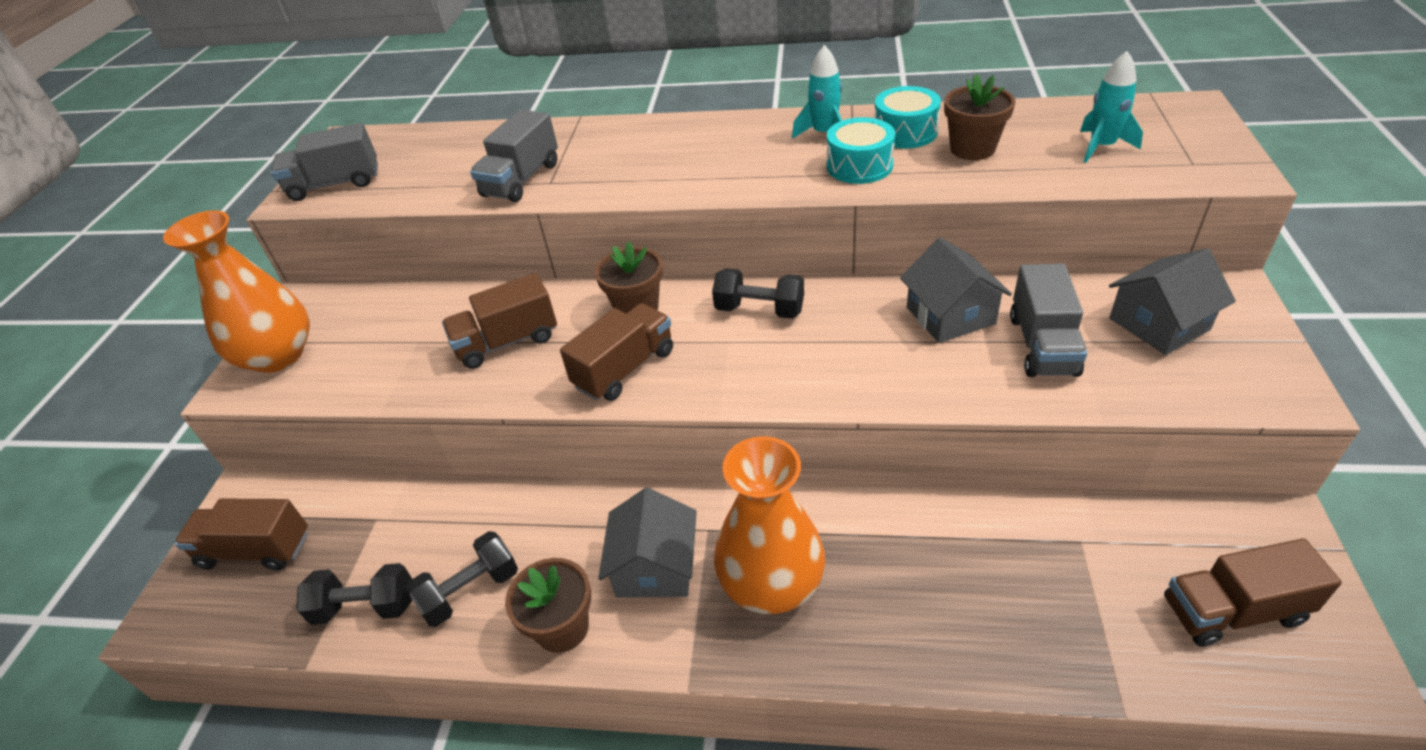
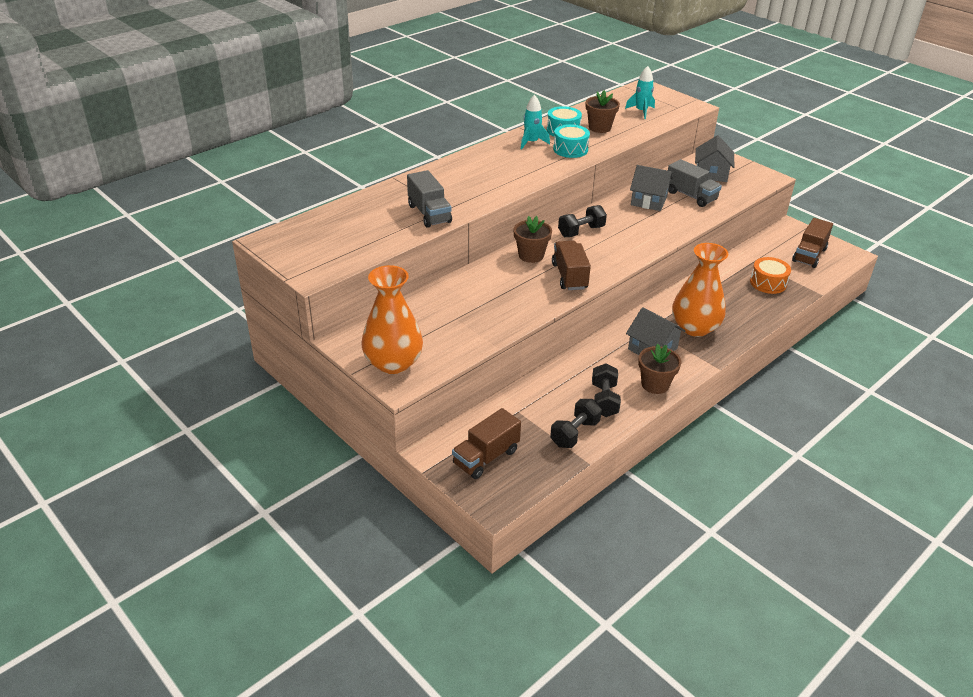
camera: 55 degrees left, 5 degrees down
grey truck [271,123,378,201] -> none
brown truck [442,273,557,369] -> none
none -> orange drum [750,257,791,294]

